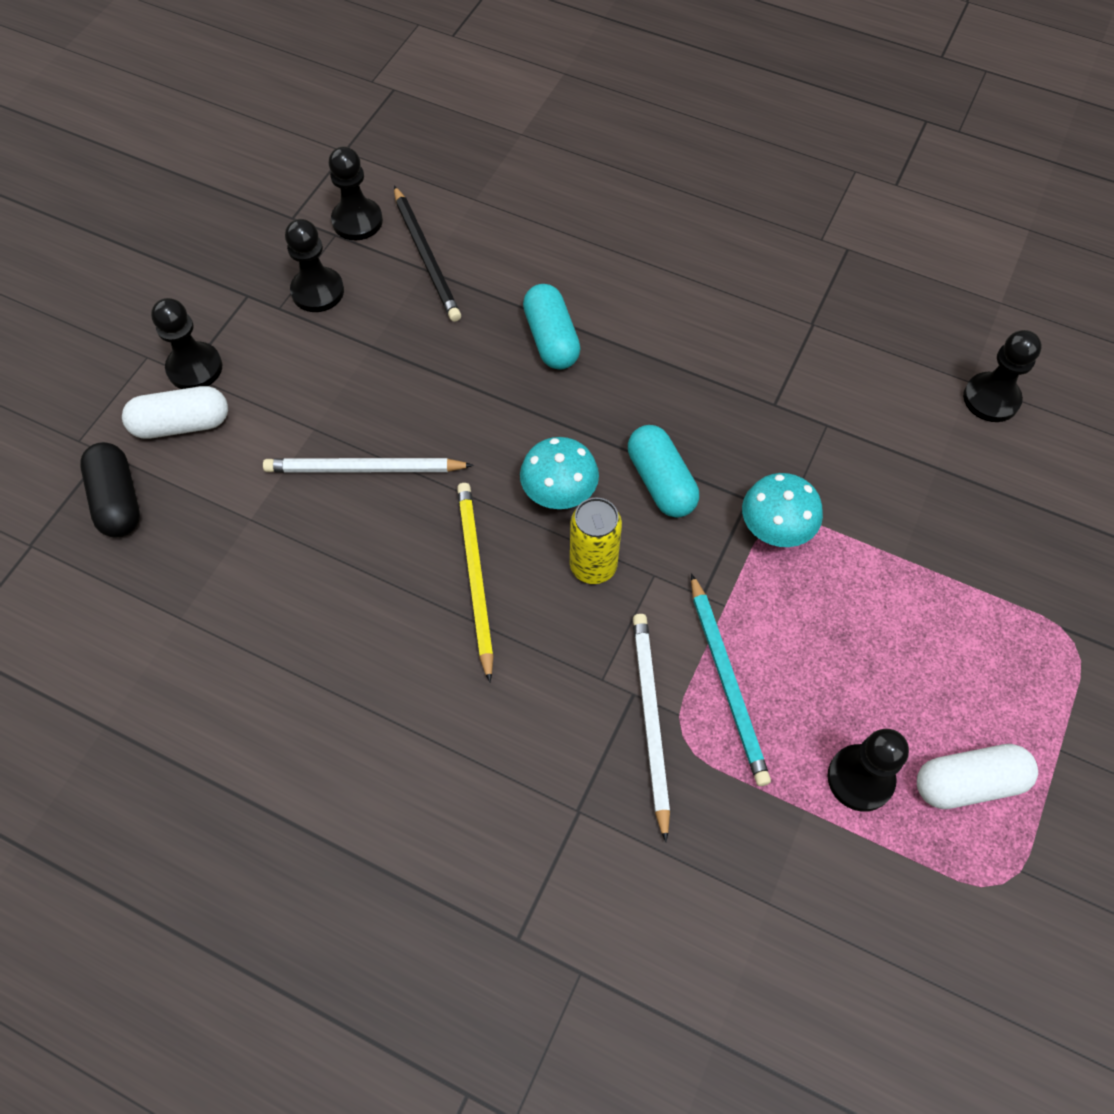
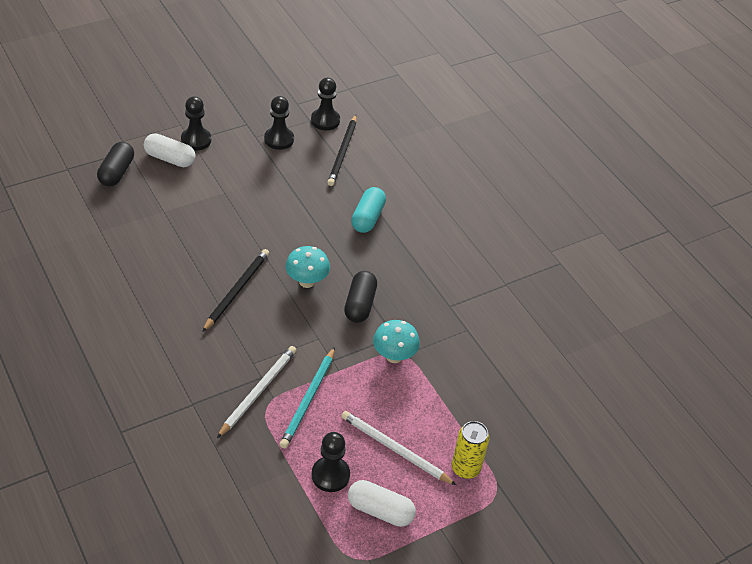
camera: 30 degrees right, 15 degrees down
white pencil [263,458,474,472] -> white pencil moved to [341,411,456,485]
yellow pencil [457,483,494,682] -> black pencil [202,249,269,332]
yellow can [570,498,622,584] -> yellow can moved to [452,421,489,479]
turquoise capsule [628,425,699,518] -> black capsule [344,271,377,323]
black pawn [963,330,1042,422] -> none

